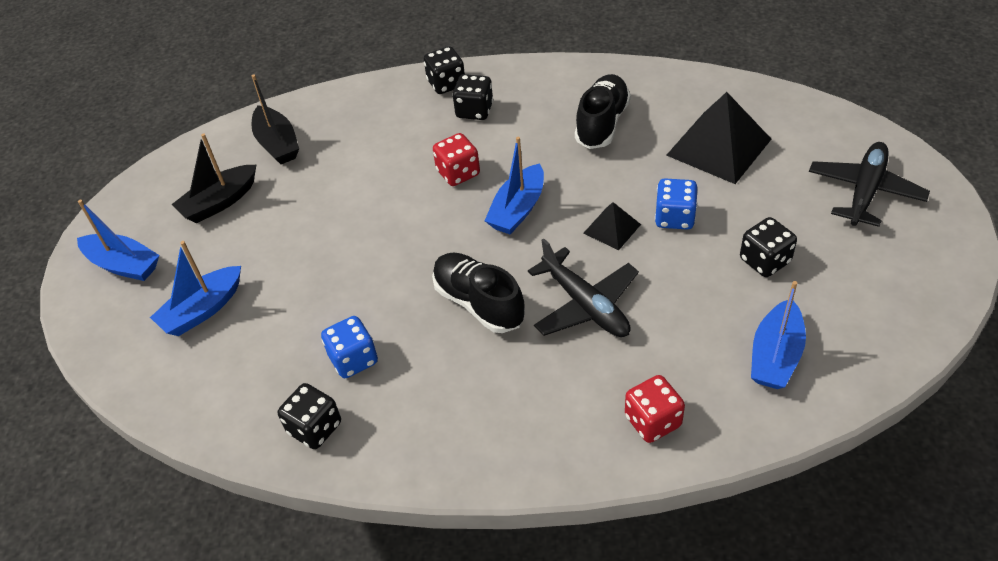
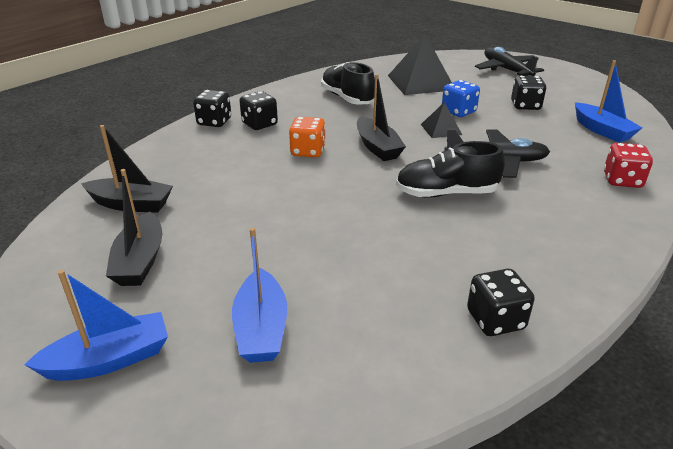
camera: 55 degrees left, 15 degrees down
blue dice [321,316,378,378] -> none
red dice [433,133,480,186] -> orange dice [289,117,326,157]
blue boat [485,137,544,235] -> black boat [357,74,406,161]

